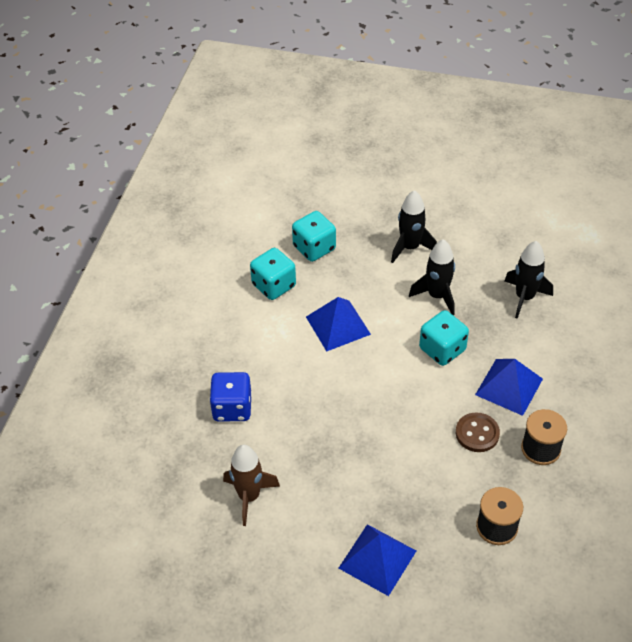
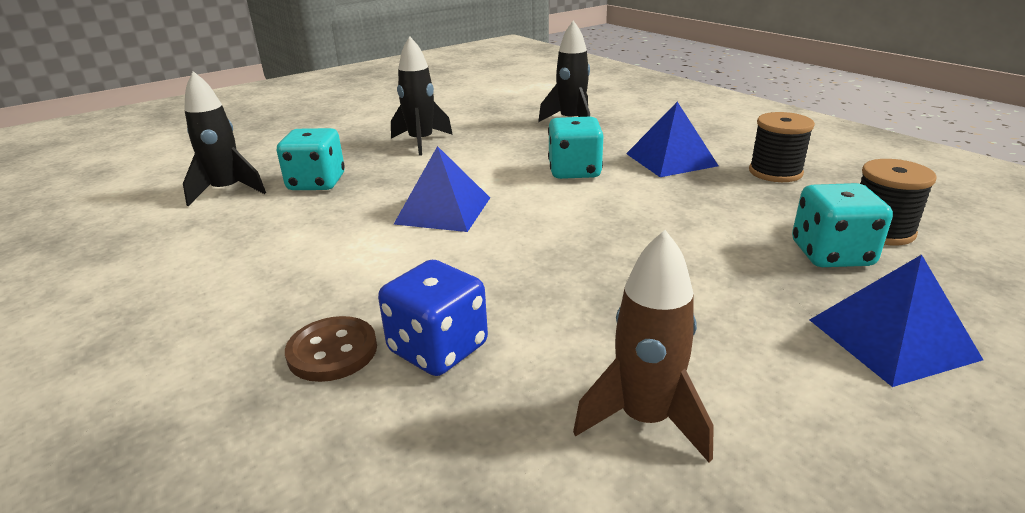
camera: 50 degrees left, 20 degrees down
turquoise dice [250,248,296,300] -> turquoise dice moved to [792,183,893,267]
black rocket [409,239,455,315] -> black rocket moved to [183,71,266,206]
brown button [456,412,500,452] -> brown button moved to [285,316,377,382]

